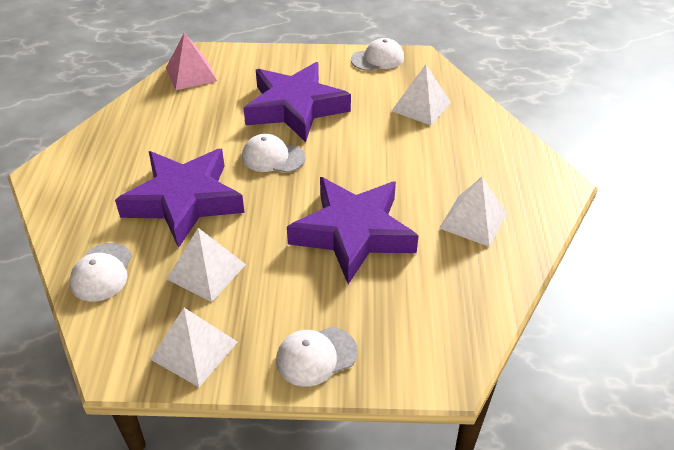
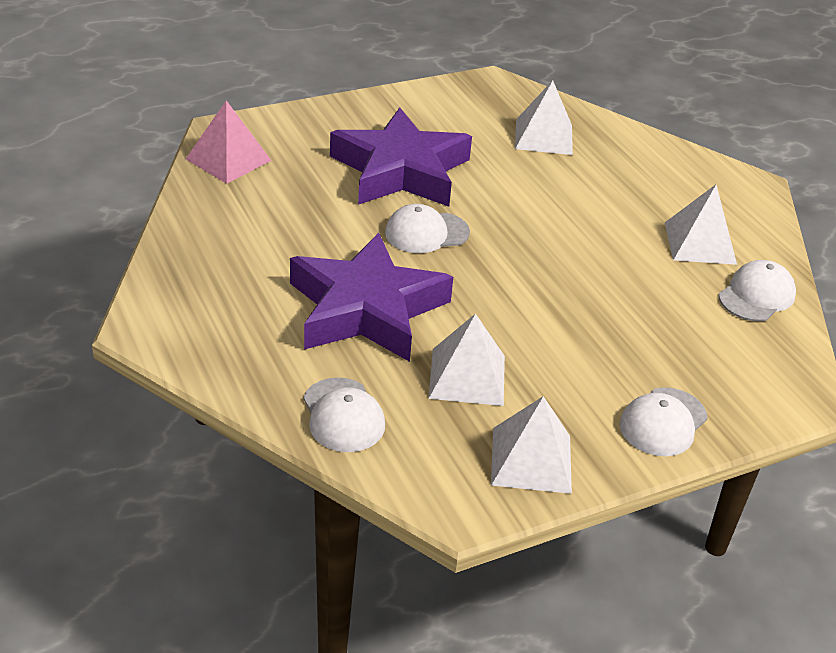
camera: 30 degrees left, 5 degrees down
purple star [287,177,419,284] -> none
white cap [351,38,404,71] -> white cap moved to [719,260,796,321]

